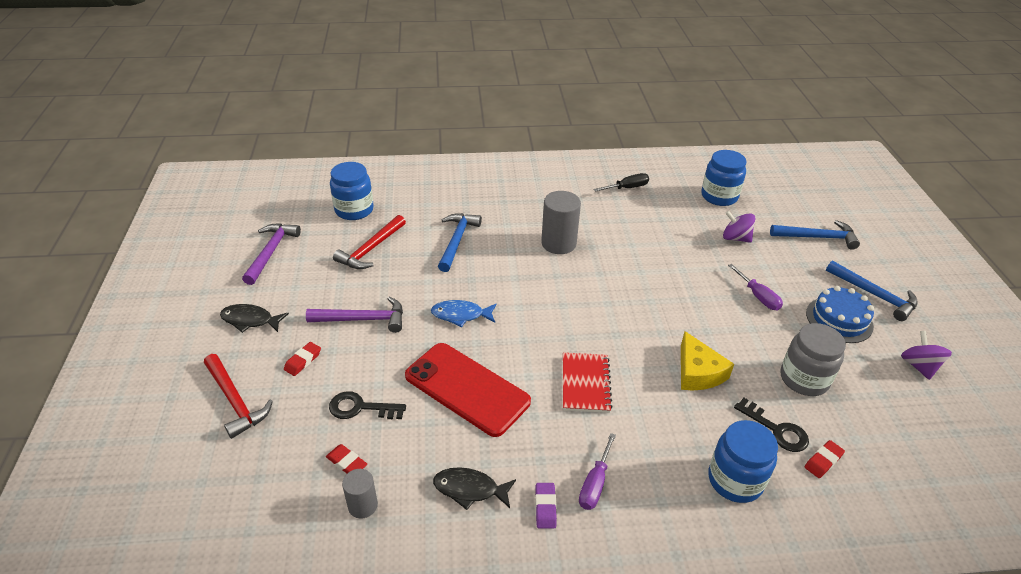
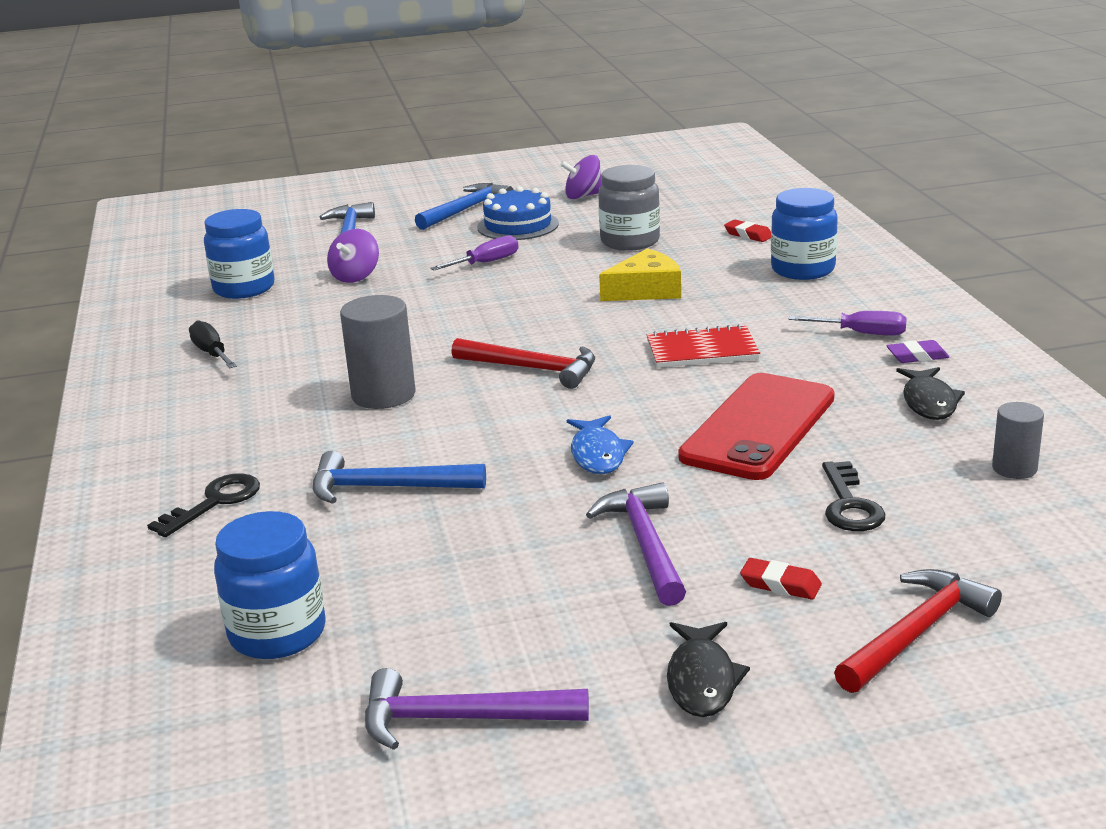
camera: 95 degrees left, 15 degrees down
red eraser [326,444,367,473] -> none
red hammer [333,215,406,269] -> red hammer moved to [451,338,595,389]
black key [734,398,809,452] -> black key moved to [147,473,260,537]

